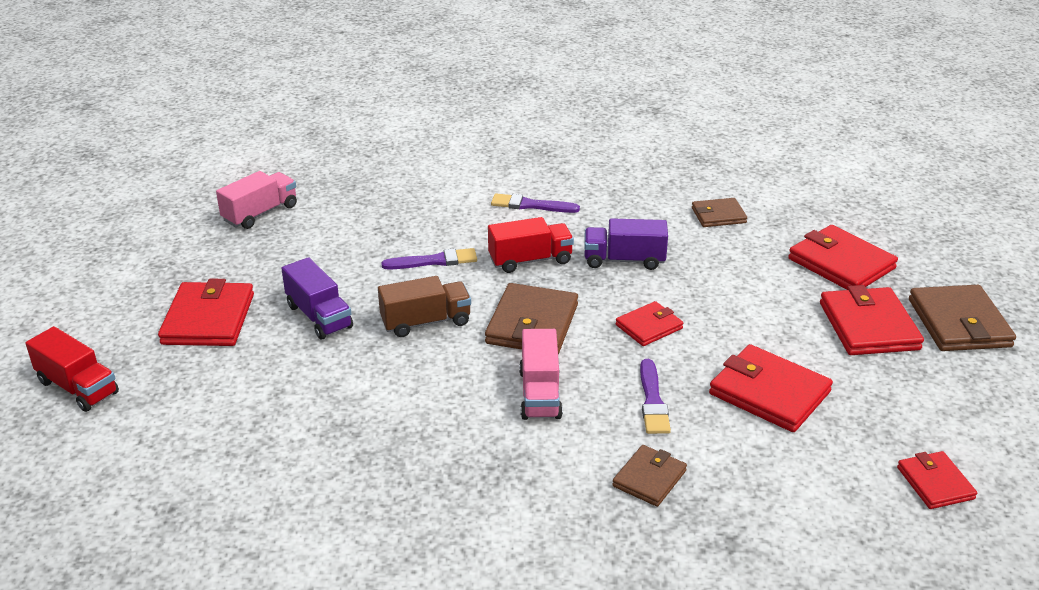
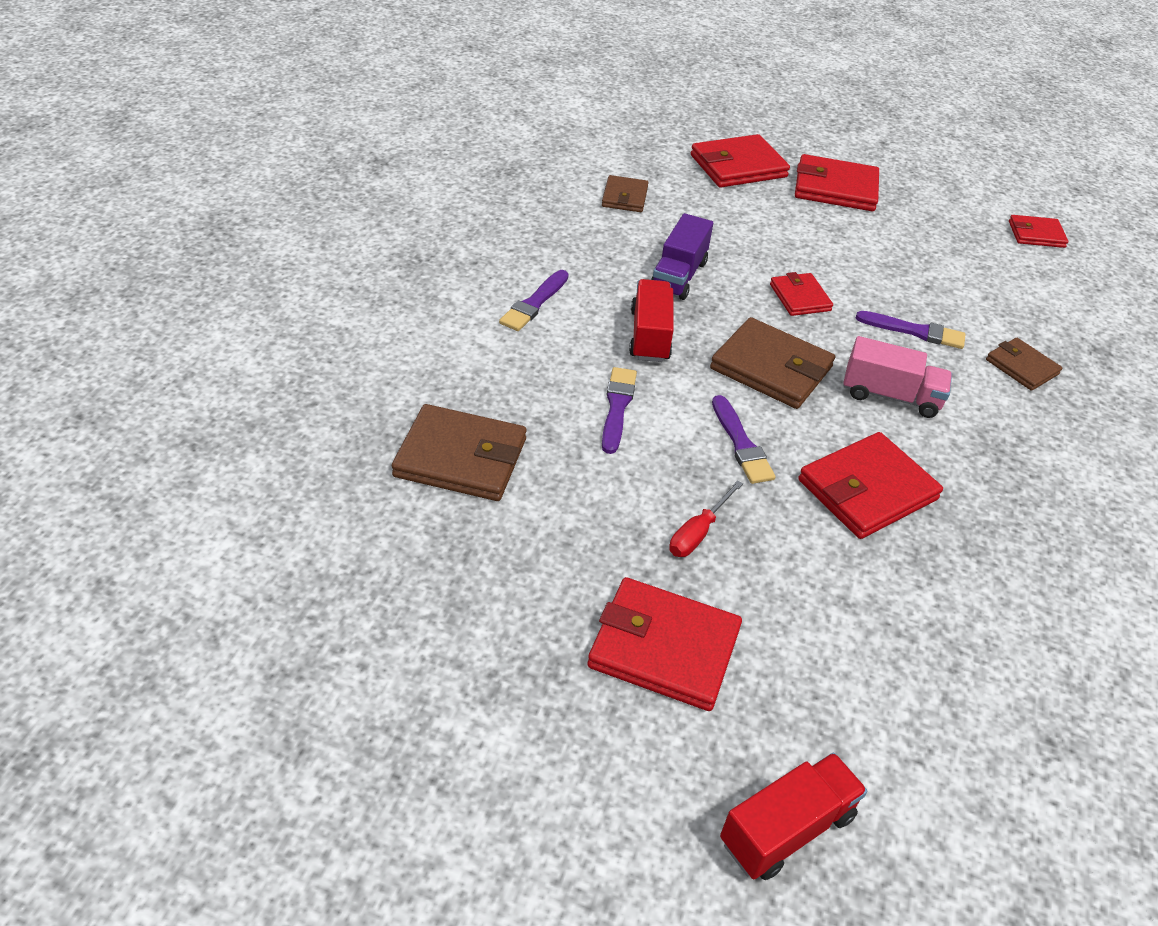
camera: 75 degrees left, 10 degrees up
pink truck [216,171,297,229] -> none
purple truck [281,257,353,339] -> red screwdriver [669,480,743,557]
brown truck [378,276,471,337] -> purple brush [712,395,776,484]
red wallet [709,344,833,432] -> red wallet moved to [798,432,943,539]
brown wallet [909,285,1016,351] -> brown wallet moved to [392,404,527,501]

